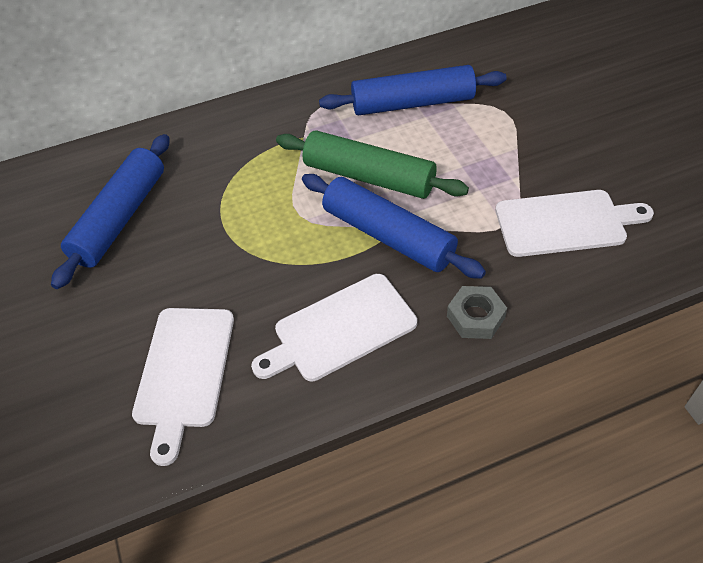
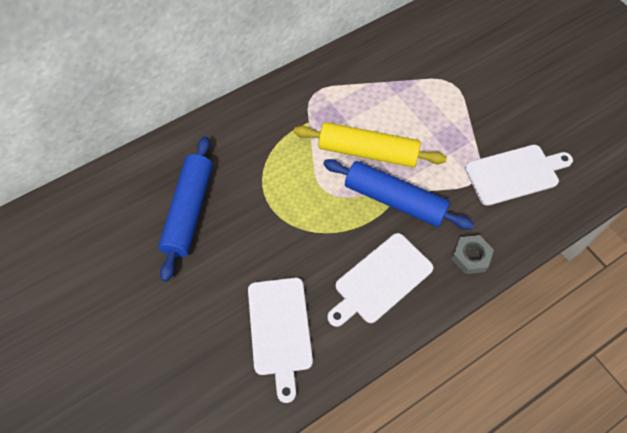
camera: 15 degrees left, 10 degrees up
green rolling pin [276,130,469,199] -> yellow rolling pin [294,122,447,167]
blue rolling pin [319,65,507,115] -> none

